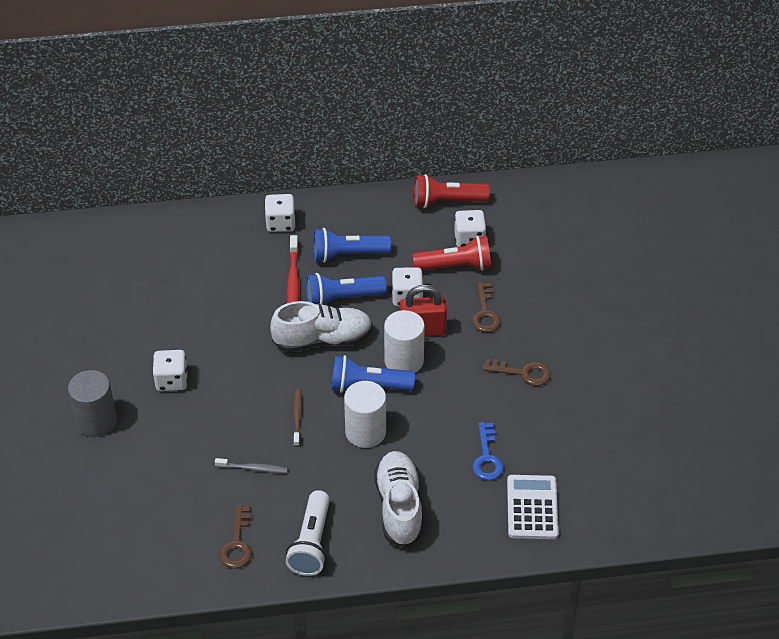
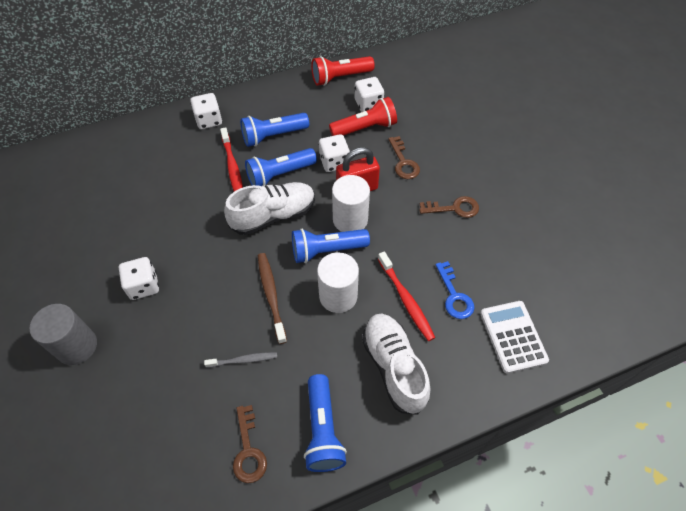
camera: 15 degrees left, 10 degrees up
white flashlight [286,490,330,576] -> blue flashlight [304,374,347,472]
brown toothbrush [293,389,302,447] -> brown toothbrush [258,253,287,344], size x1.53
none -> red toothbrush [378,251,435,341]

